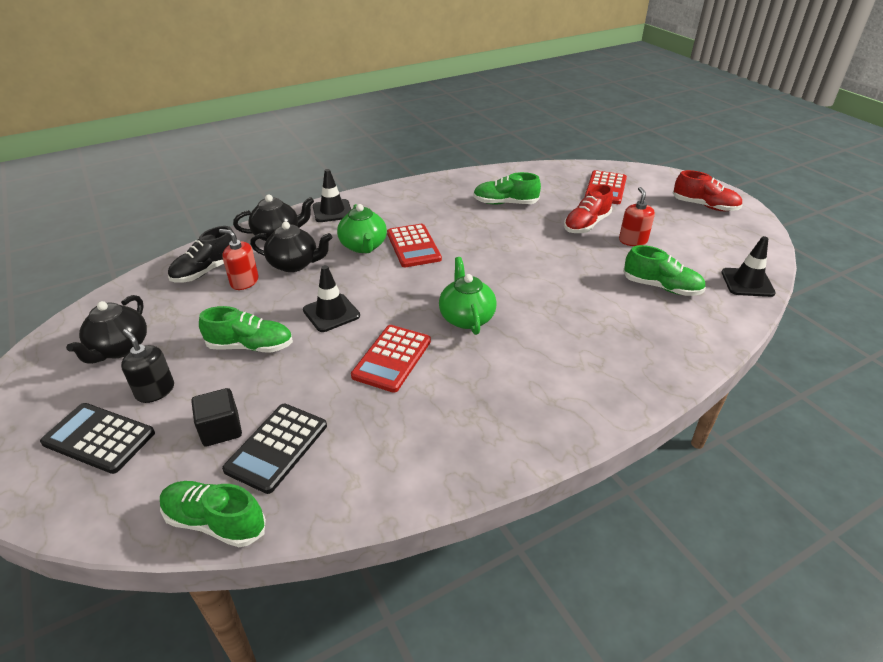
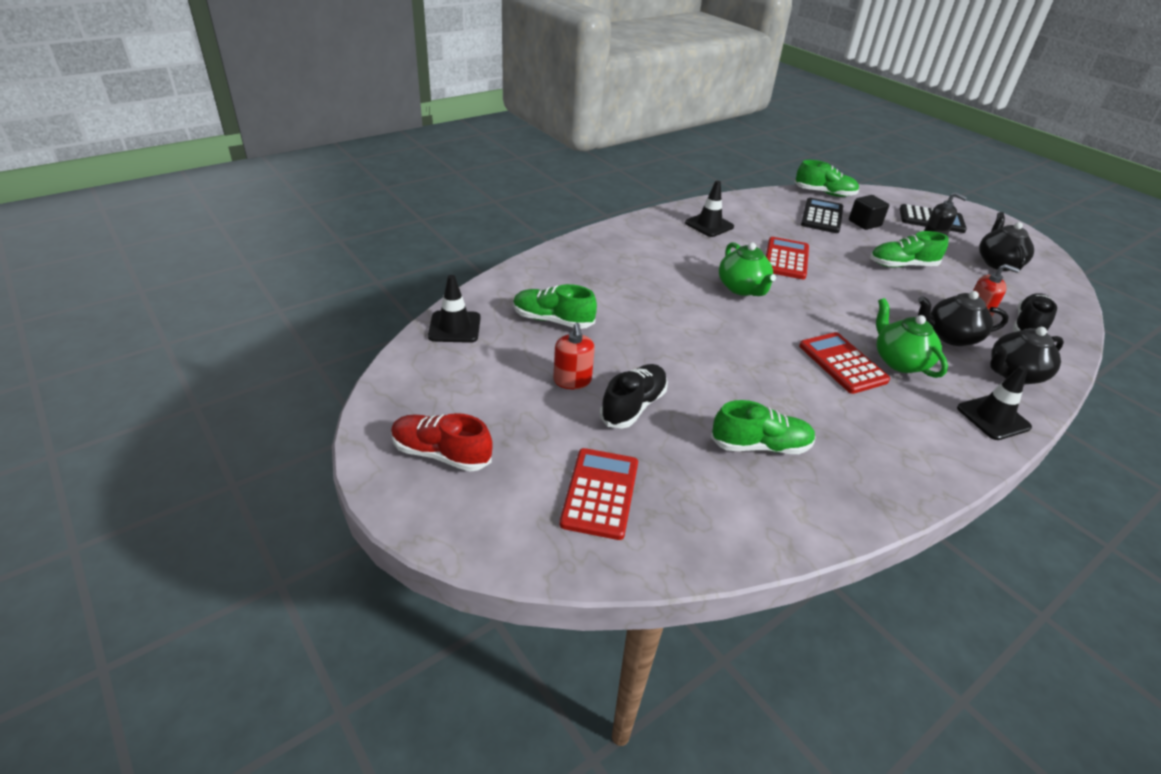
camera: 170 degrees right, 0 degrees up
black traffic cone [303,265,360,332] -> black traffic cone moved to [685,181,734,237]
red shoe [564,184,613,233] -> black shoe [600,364,668,429]

